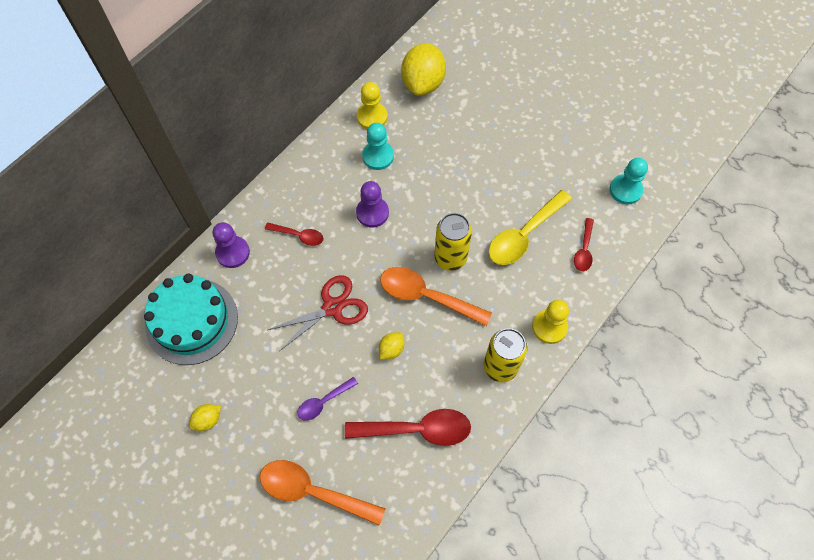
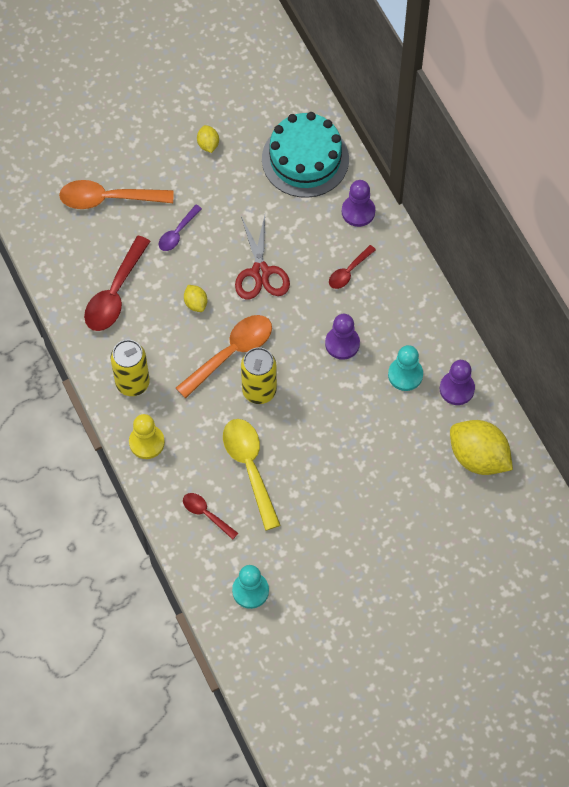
camera: 115 degrees right, 0 degrees up
orange spoon [260,460,385,526] -> orange spoon turned 135 degrees counterclockwise [59,180,173,209]
purple spoon [297,377,358,421] -> purple spoon turned 135 degrees counterclockwise [159,205,202,251]
yellow pawn [357,82,388,129] -> purple pawn [440,360,475,405]

